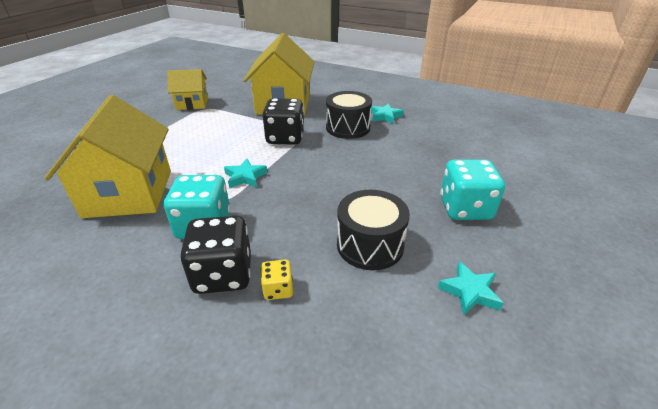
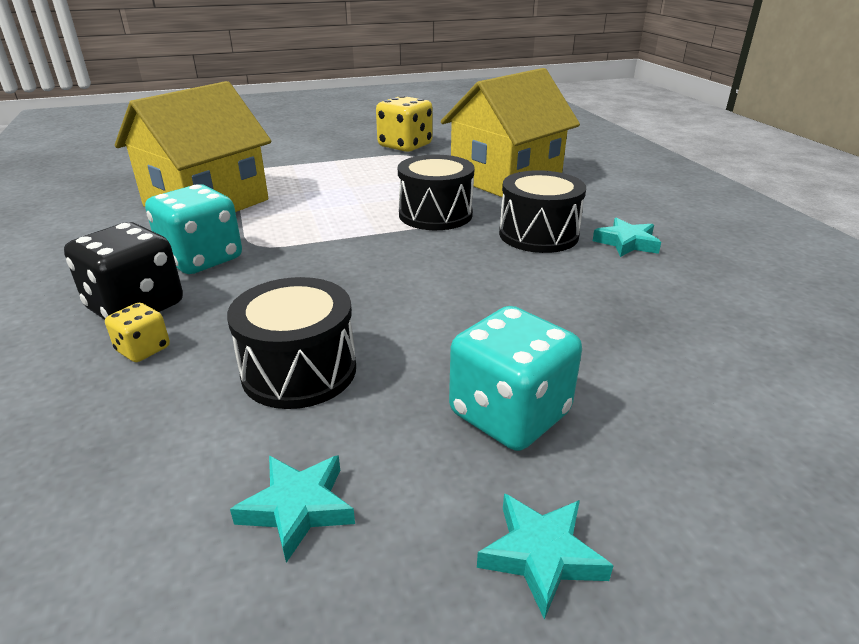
camera: 45 degrees right, 5 degrees down
yellow house [167,69,208,110] -> yellow dice [376,95,433,152]
turquoise star [224,159,268,188] -> turquoise star moved to [477,493,614,620]
black dice [263,98,305,145] -> black drum [398,155,474,230]

